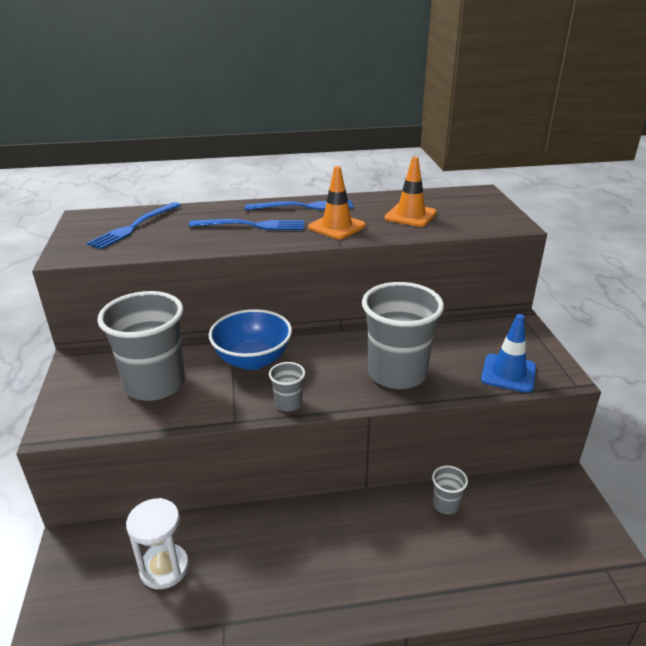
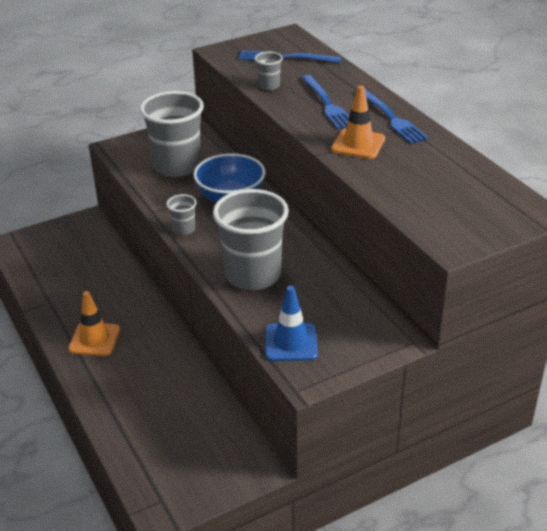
camera: 70 degrees right, 5 degrees up
white hourglass [126,498,189,589] -> none
orange traffic cone [384,157,437,227] -> orange traffic cone moved to [68,291,120,356]
grey cup [432,466,468,514] -> grey cup moved to [255,52,283,90]

